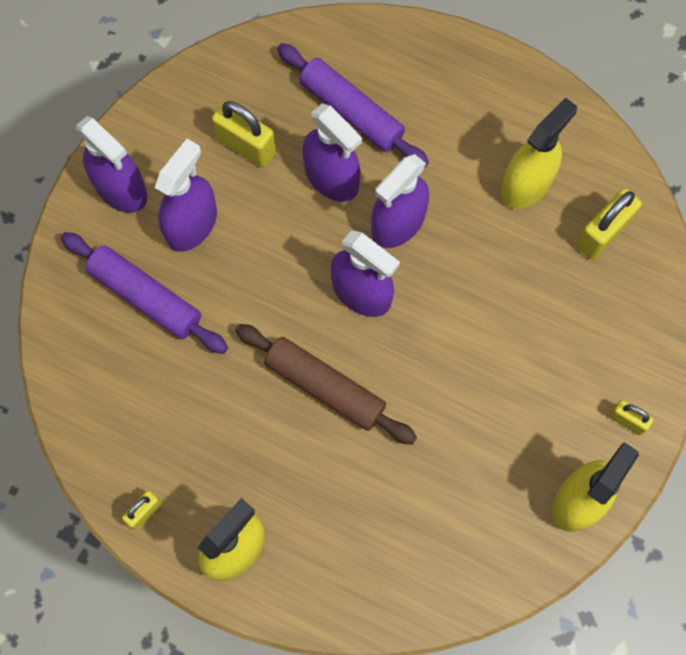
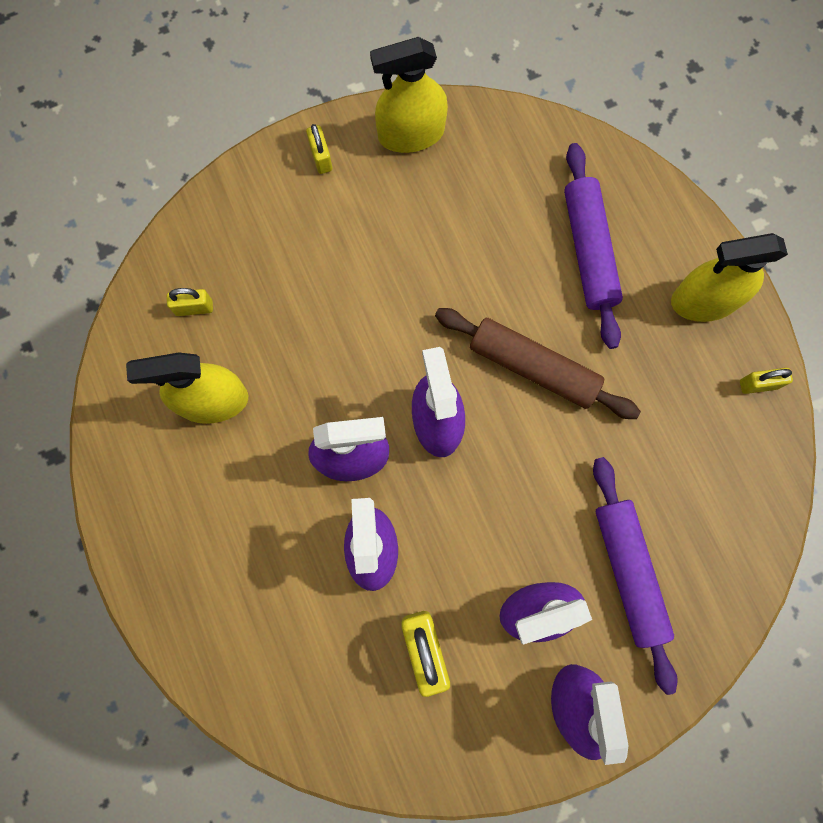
camera: 140 degrees left, 5 degrees up
brown rolling pin [235,324,417,445] -> brown rolling pin turned 45 degrees counterclockwise [435,308,641,419]
purple rolling pin [277,43,429,168] -> purple rolling pin moved to [564,143,623,349]
yellow padlock [576,188,642,260] -> yellow padlock [167,288,213,316], size x0.57

